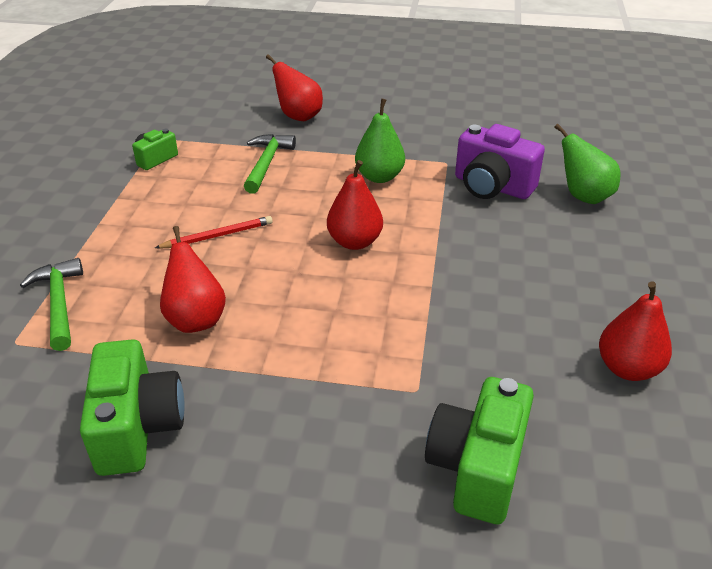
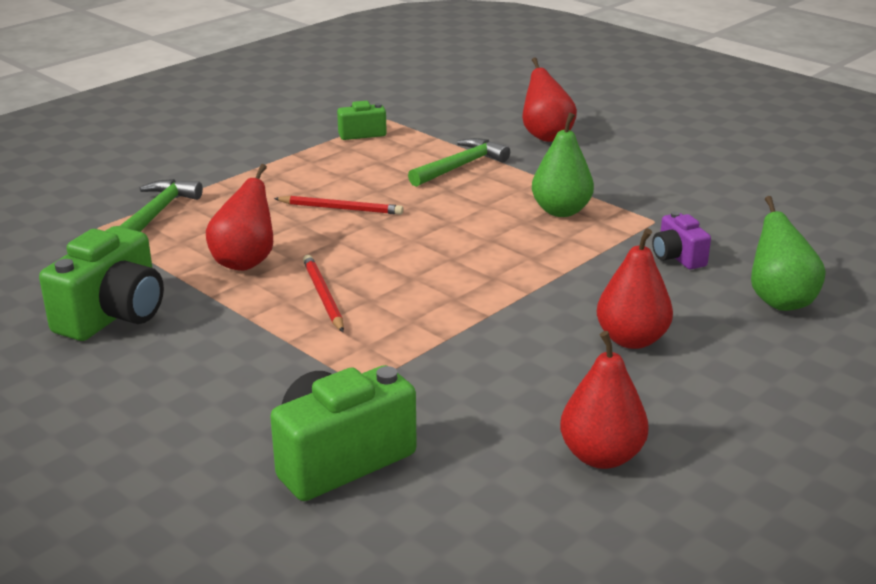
camera: 35 degrees right, 10 degrees down
red pear [327,160,383,250] -> red pear moved to [597,228,673,349]
purple camera [455,124,545,199] -> purple camera [652,211,711,269], size x0.55
none -> red pencil [303,255,344,332]

